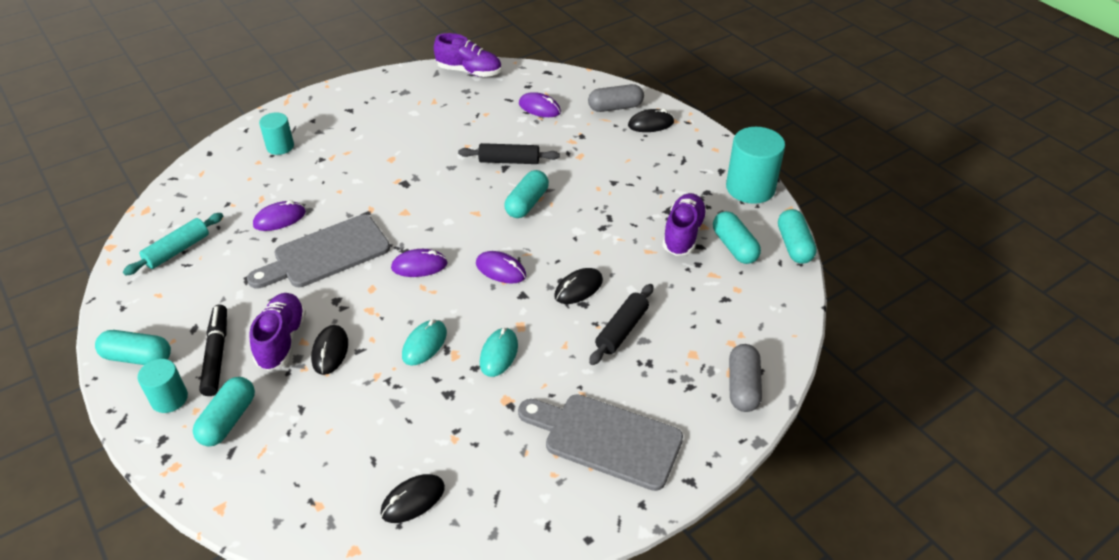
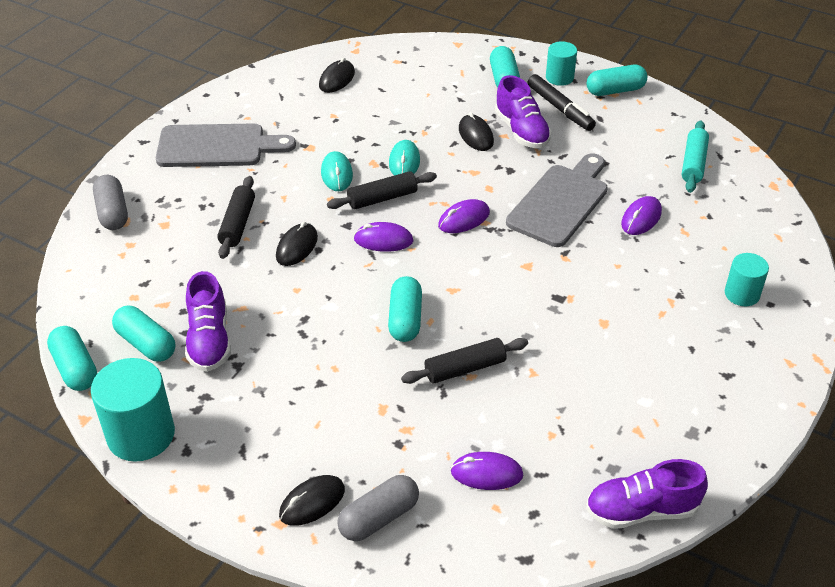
camera: 155 degrees right, 0 degrees up
none -> black rolling pin [327,171,437,209]

